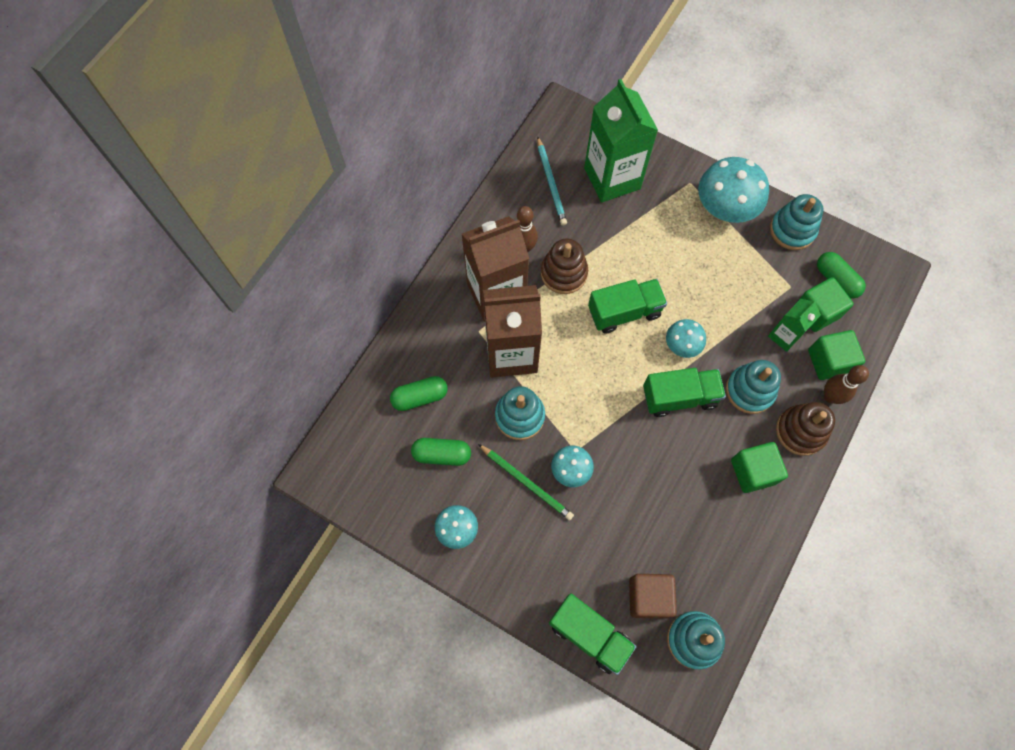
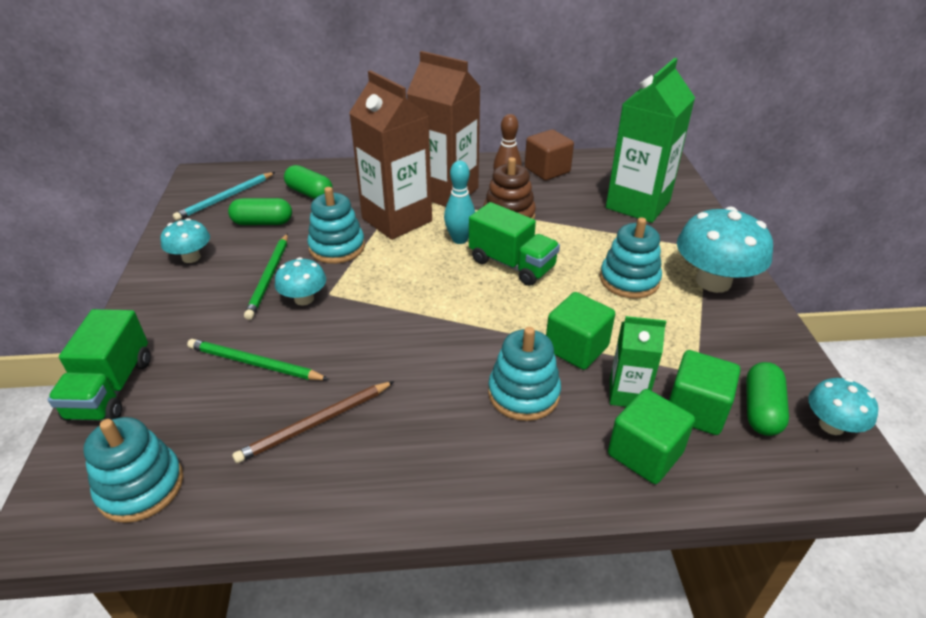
camera: 55 degrees right, 30 degrees down
green capsule [411,438,471,466] -> green capsule turned 60 degrees counterclockwise [228,198,292,225]
turquoise pencil [537,136,567,226] -> turquoise pencil moved to [173,172,275,221]
brown cube [629,574,677,619] -> brown cube moved to [525,129,574,181]
green truck [643,368,726,417] -> none
turquoise mushroom [666,319,706,358] -> turquoise mushroom moved to [808,378,878,435]
green cube [731,442,788,493] -> green cube moved to [546,292,615,370]
turquoise stacking toy [770,194,824,250] -> turquoise stacking toy moved to [600,217,662,299]
brown stacking toy [776,402,835,456] -> none
brown bowling pin [824,365,869,404] -> none
none -> green pencil [187,339,329,380]
none -> brown pencil [232,381,394,463]
none -> turquoise bowling pin [444,161,475,244]

